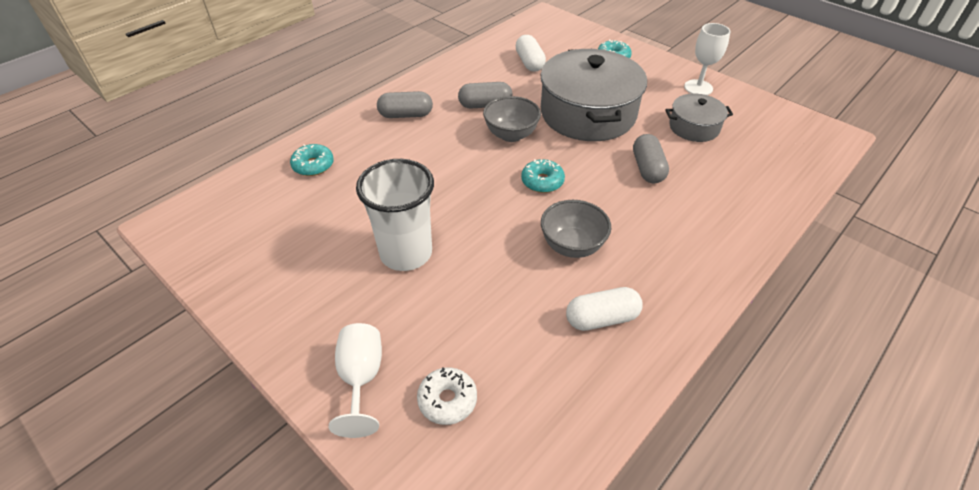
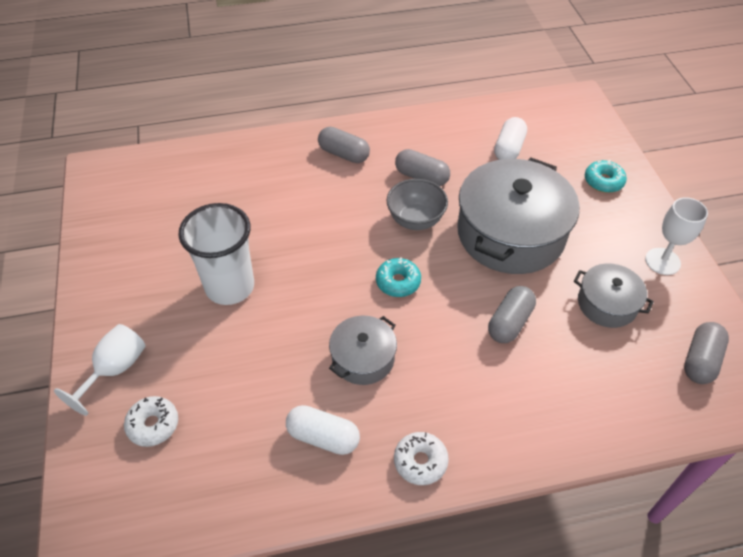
camera: 35 degrees right, 5 degrees up
turquoise donut [290,144,334,176] -> none
grey bowl [541,200,611,258] -> grey pot [329,316,397,385]
none -> white donut [394,432,449,485]
none -> grey capsule [684,322,729,384]

